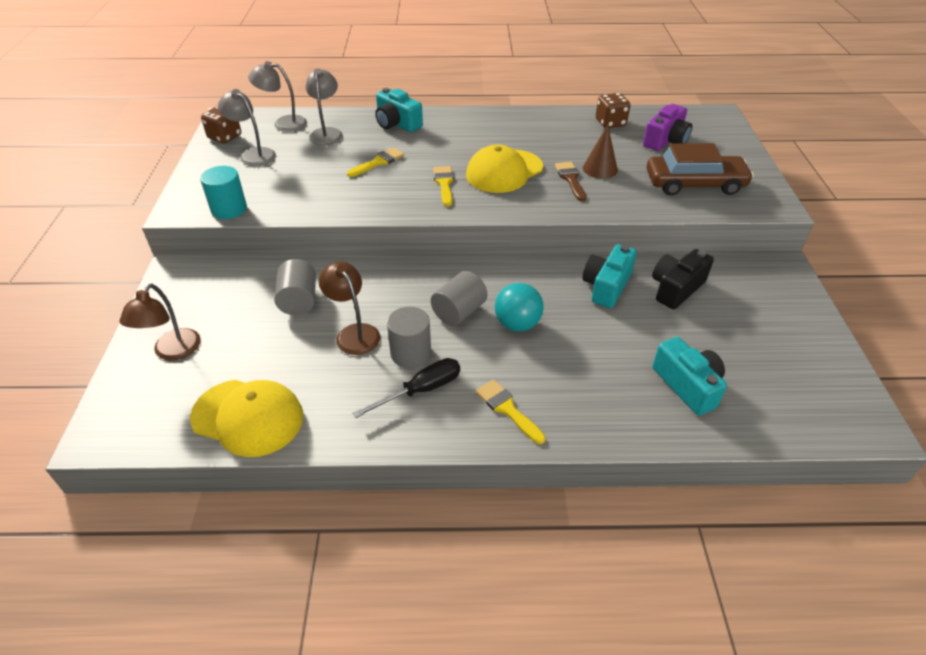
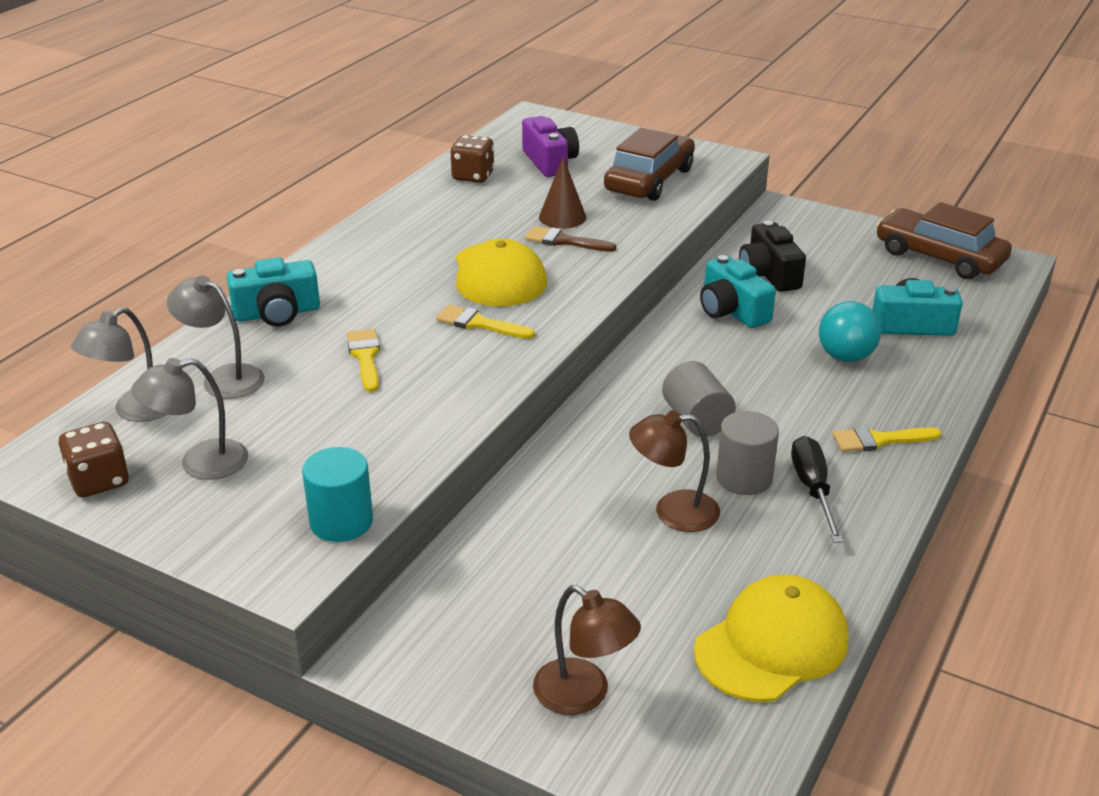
camera: 60 degrees left, 10 degrees down
grey cylinder [274,259,316,315] -> none
turquoise ball [495,283,544,332] -> turquoise ball moved to [819,301,881,362]
none -> brown car [876,202,1012,279]

